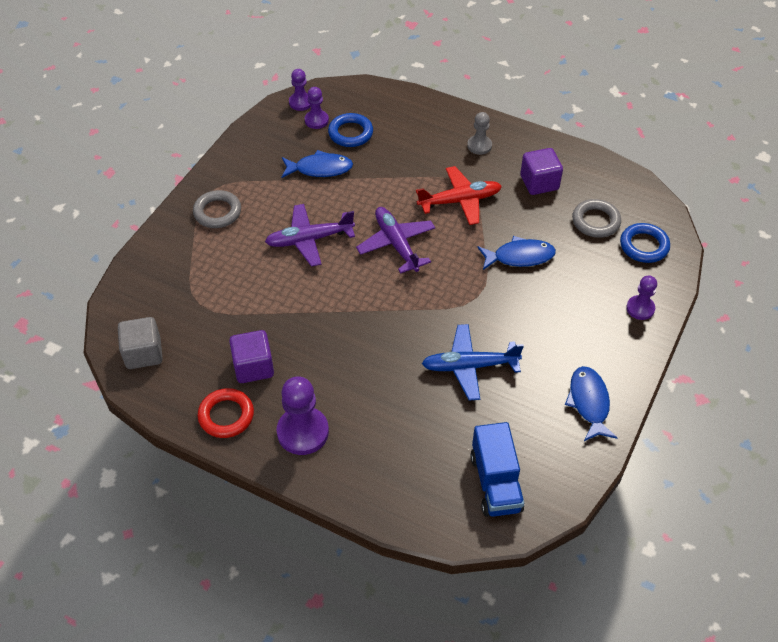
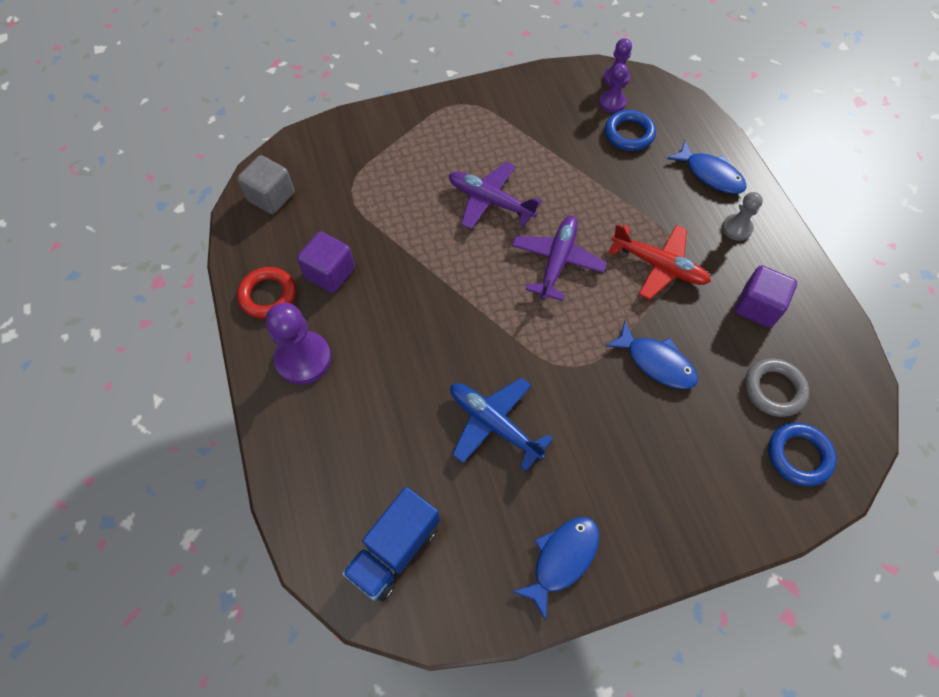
camera: 45 degrees right, 10 degrees up
grey ring [193,190,241,228] -> none
blue fish [282,150,353,178] -> blue fish moved to [667,141,747,194]
purple pawn [626,275,657,320] -> none

